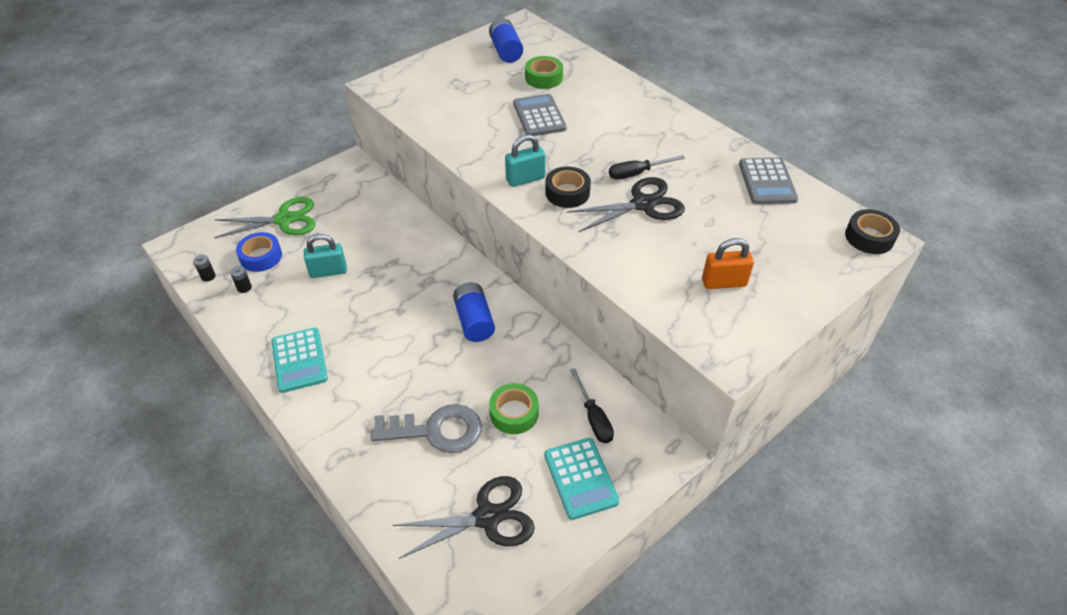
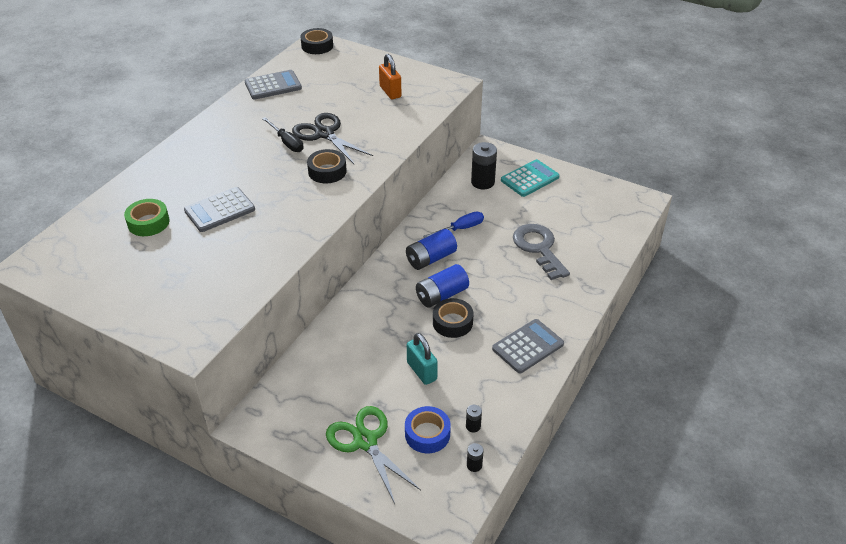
camera: 110 degrees left, 5 degrees down
turquoise calculator [271,328,328,393] -> grey calculator [492,319,564,373]
black scissors [392,476,535,559] -> none
blue battery [489,18,523,63] -> blue battery moved to [416,264,469,308]
green tape [489,383,539,434] -> none
turquoise padlock [505,134,546,187] -> none
black screwdriver [570,368,614,443] -> black battery [471,142,497,189]
none -> blue screwdriver [423,212,484,238]
none -> black tape [433,298,474,338]

